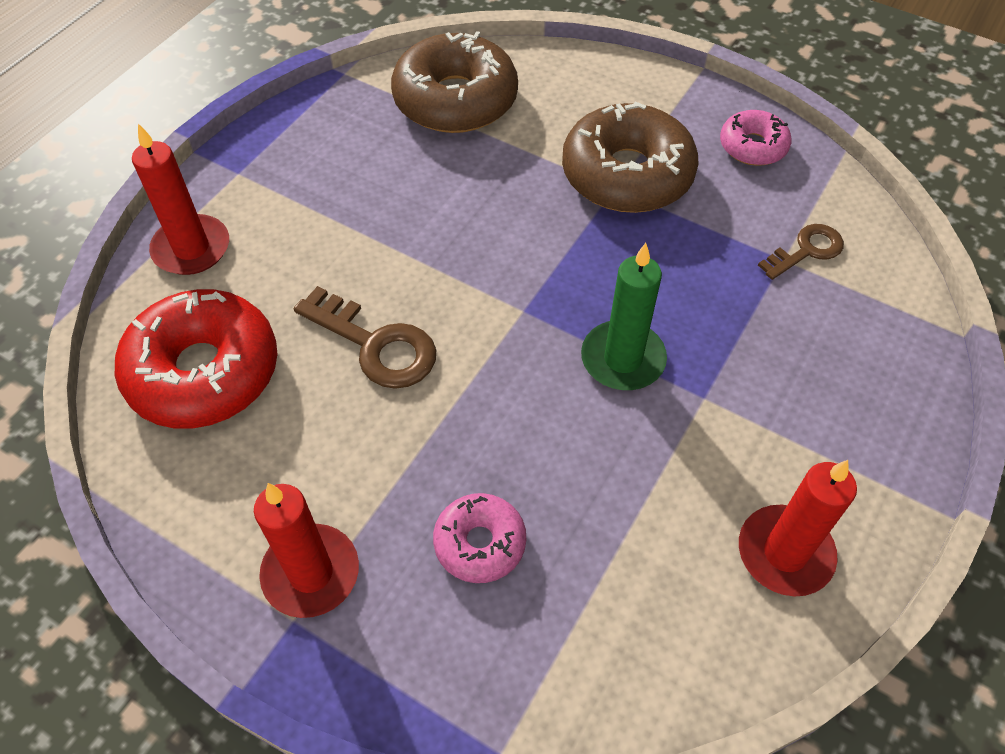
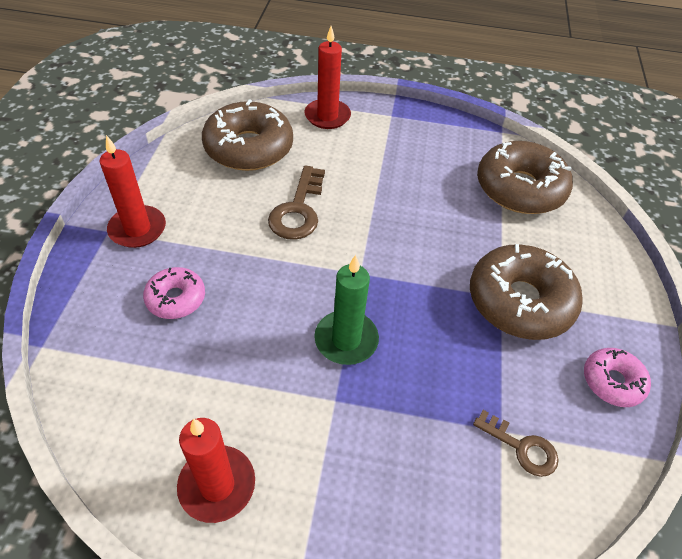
camera: 65 degrees right, 5 degrees down
red donut [115,289,277,429] -> brown donut [202,99,293,171]

